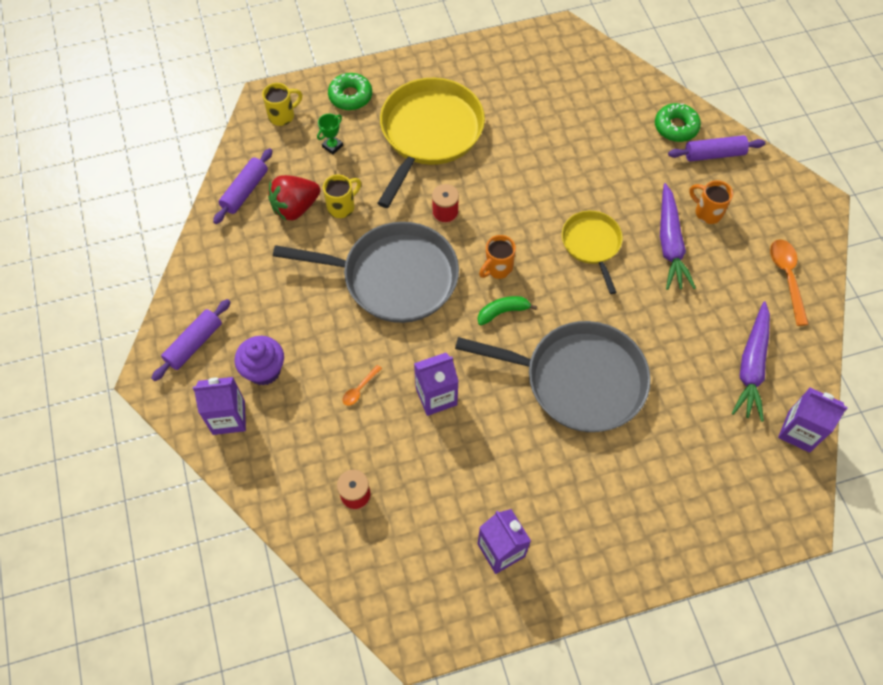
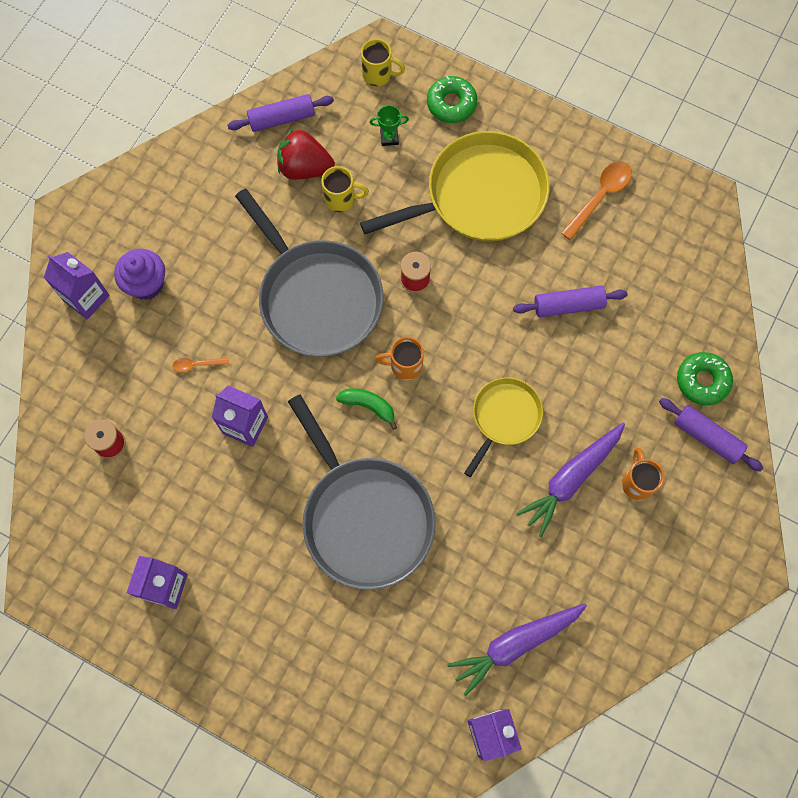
camera: 45 degrees right, 10 degrees up
purple rolling pin [151,299,231,381] -> purple rolling pin moved to [513,286,628,317]
orange spoon [770,239,809,326] -> orange spoon moved to [561,161,632,240]

